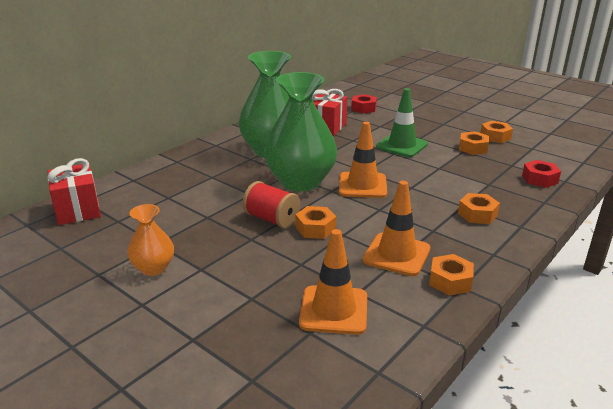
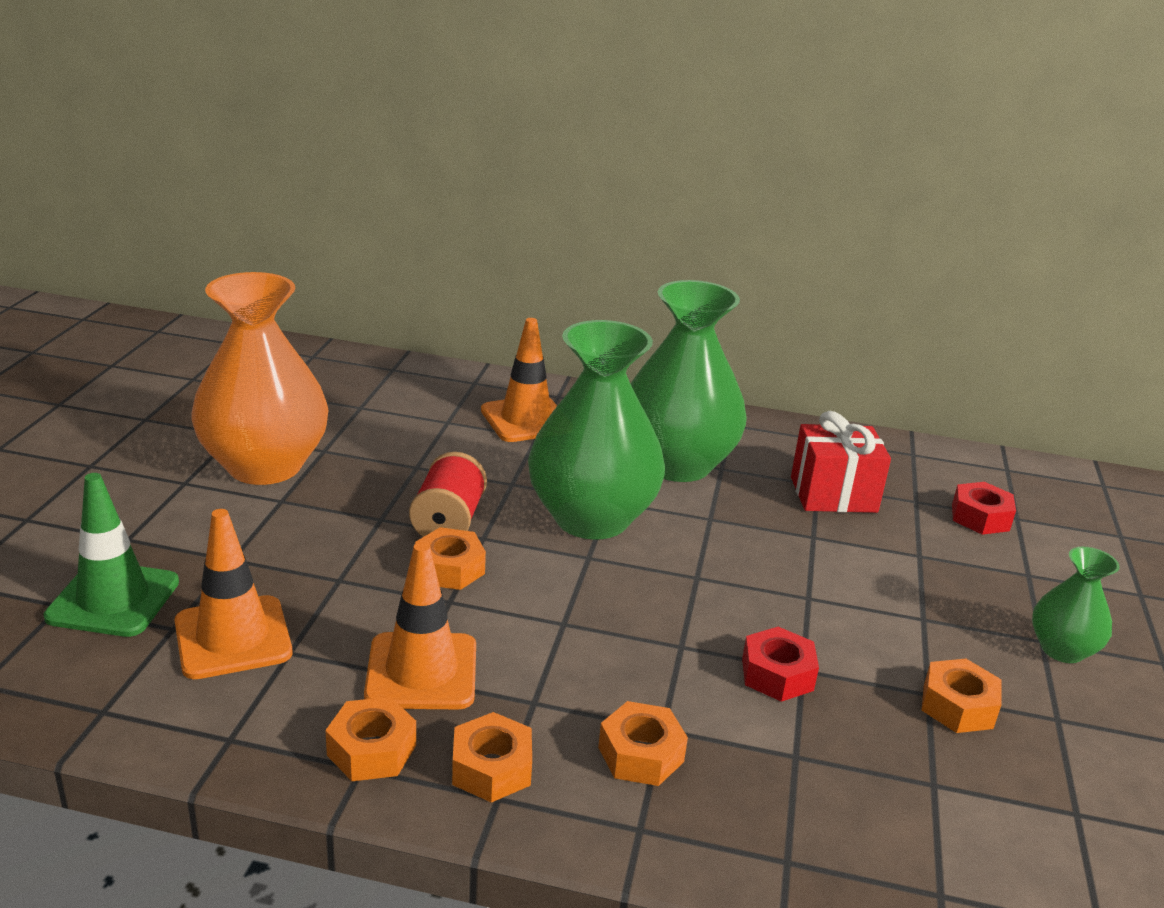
camera: 60 degrees right, 0 degrees up
red gift [47,158,101,225] -> none
orange vase [127,204,174,276] -> orange vase [191,272,328,485], size x2.03
orange traffic cone [339,122,387,198] -> orange traffic cone moved to [481,318,557,442]
green traffic cone [376,88,428,157] -> green traffic cone moved to [44,473,179,637]
orange nut [480,121,513,143] -> orange nut moved to [452,712,532,803]
red nut [522,160,561,188] -> red nut moved to [742,627,819,702]
none -> green vase [1032,547,1120,663]

